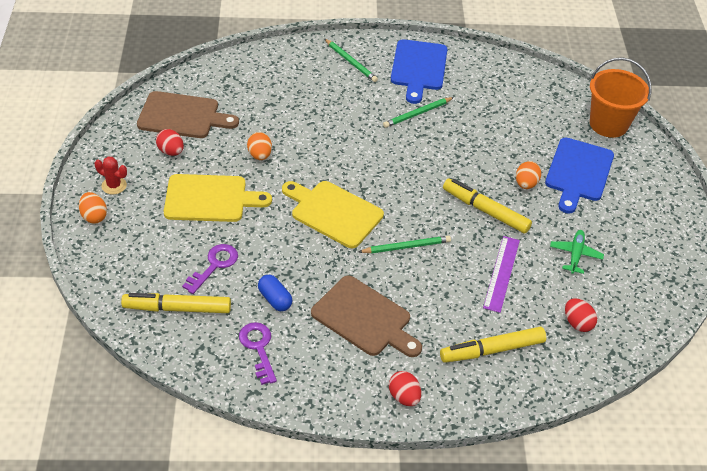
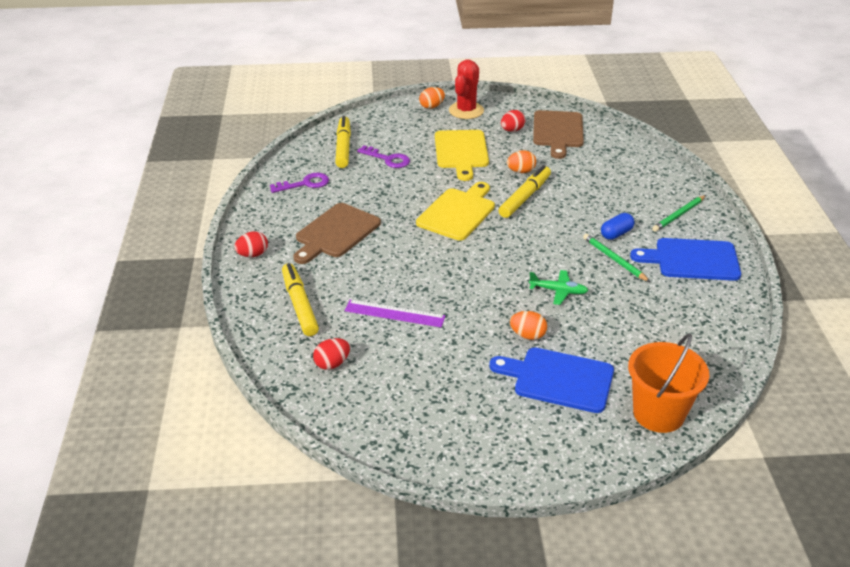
camera: 90 degrees right, 10 degrees down
red cactus [95,156,127,195] -> red cactus [449,60,484,119], size x1.76
blue capsule [258,275,292,311] -> blue capsule moved to [601,213,634,240]
green pencil [359,236,451,254] -> none
yellow marker [443,179,532,234] -> yellow marker moved to [499,165,551,218]
green plane [550,230,604,274] -> green plane moved to [529,270,589,305]

